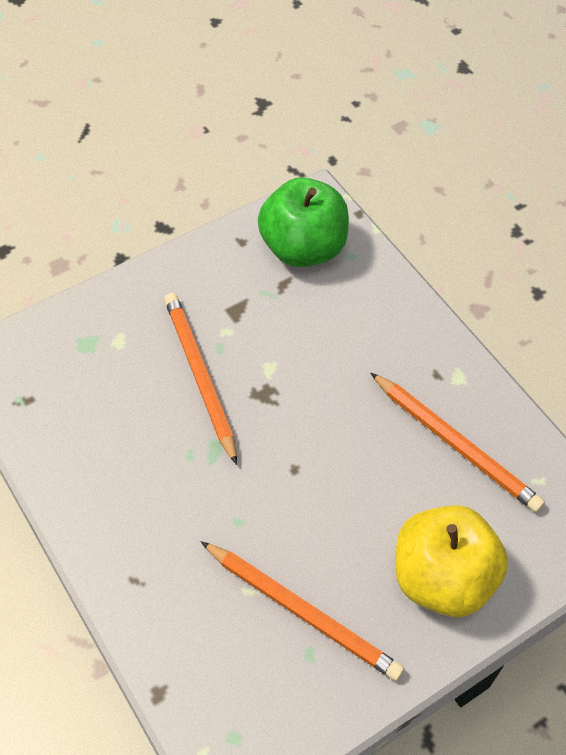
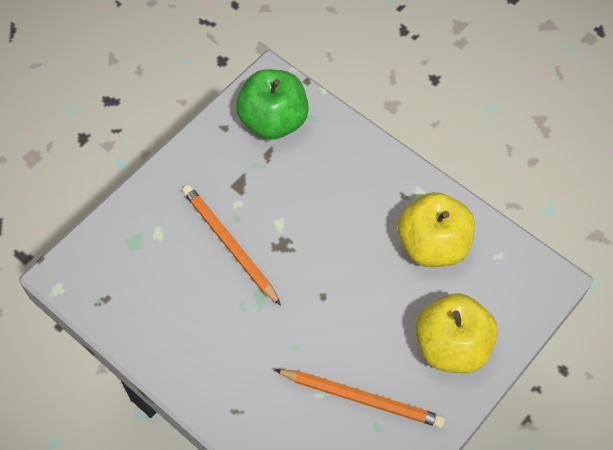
camera: 15 degrees left, 5 degrees up
orange pencil [370,372,545,512] -> yellow apple [398,192,475,267]

